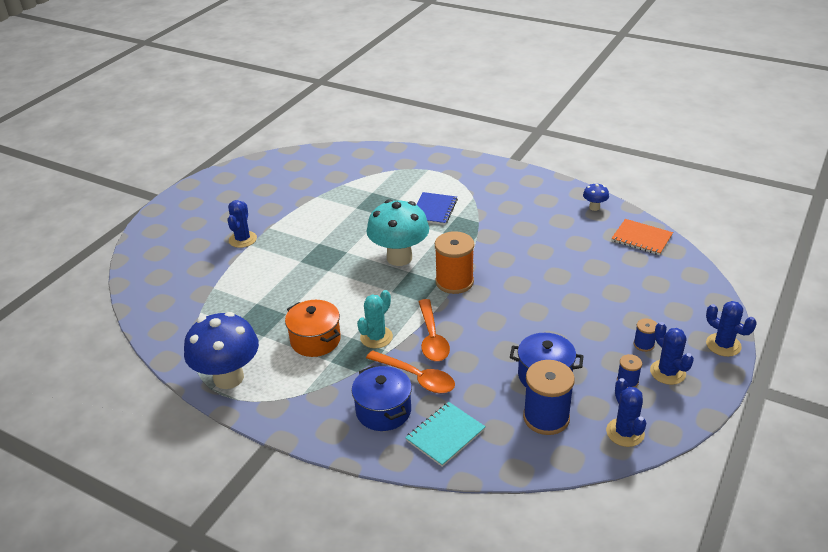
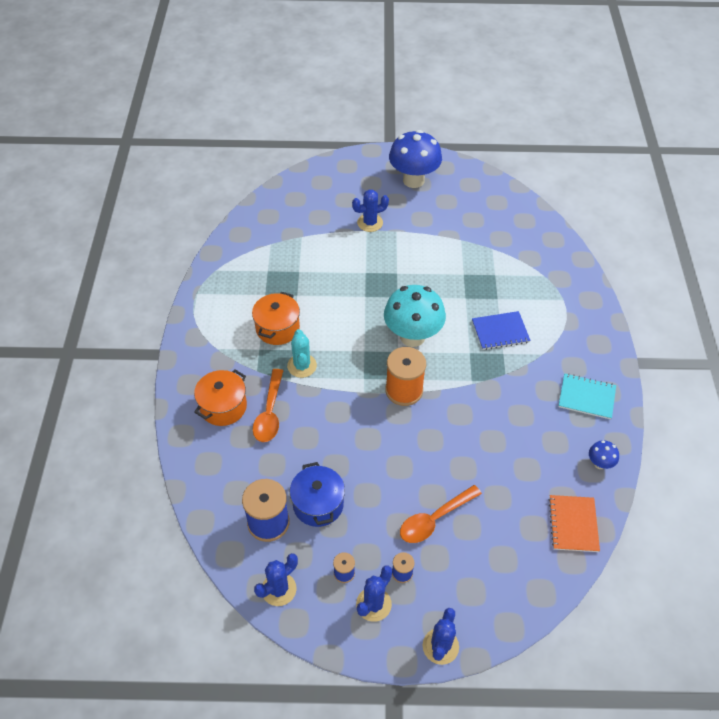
camera: 60 degrees right, 15 degrees up
blue mushroom [184,312,259,389] -> blue mushroom moved to [389,130,442,188]
blue pot [352,365,412,431] -> orange pot [194,370,247,426]
turquoise cactus [357,290,393,348] -> turquoise cactus turned 75 degrees clockwise [287,329,317,378]
turquoise notebook [405,402,486,467] -> turquoise notebook moved to [558,373,616,420]
orange spoon [419,299,450,361] -> orange spoon moved to [400,485,482,543]

